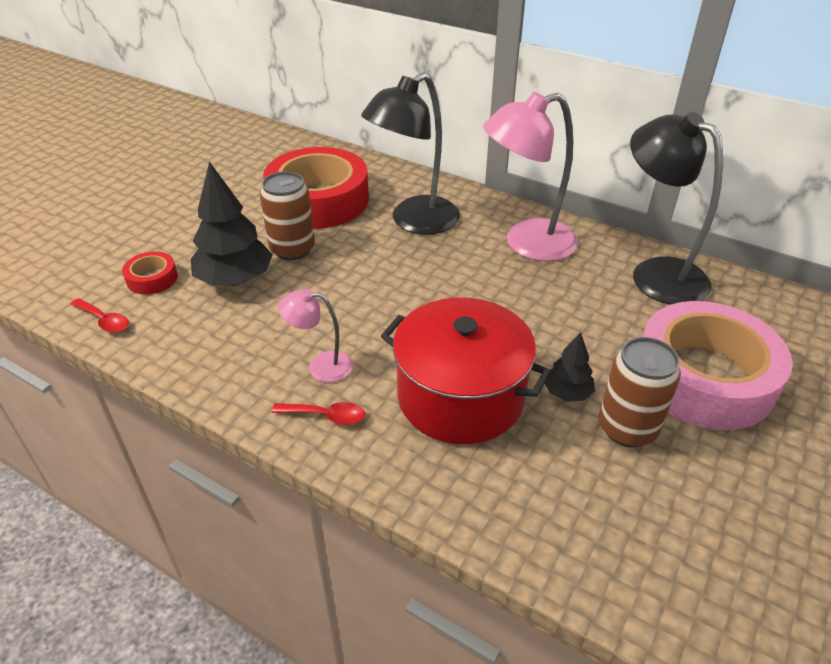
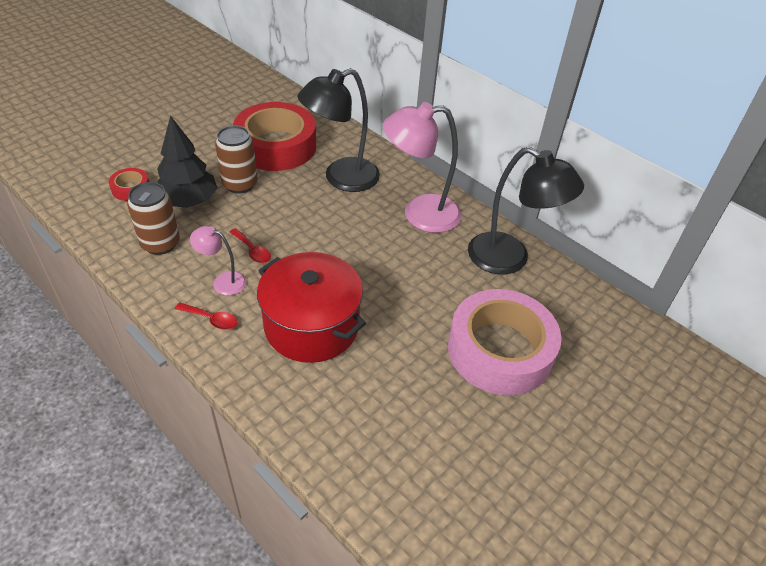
camera: 10 degrees right, 5 degrees up
red spoon [71,298,129,333] -> red spoon moved to [230,228,271,263]
black tree [545,332,595,402] -> none
brown can [599,337,681,447] -> brown can moved to [127,182,180,255]
black lamp [630,112,723,305] -> black lamp turned 150 degrees clockwise [468,147,584,275]

